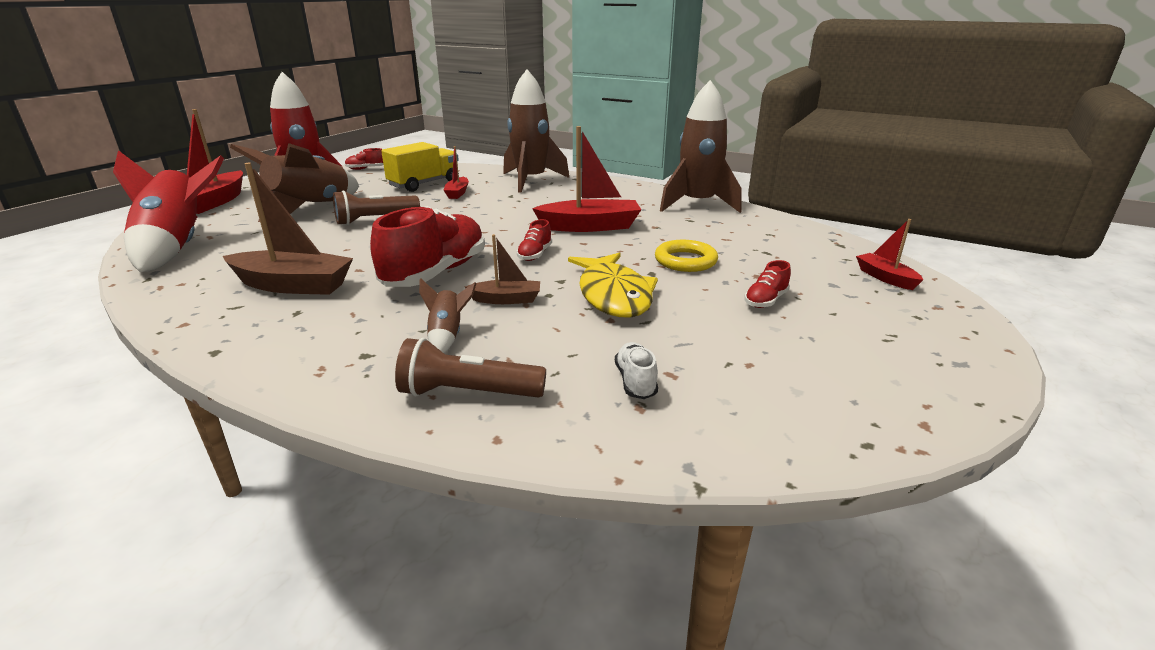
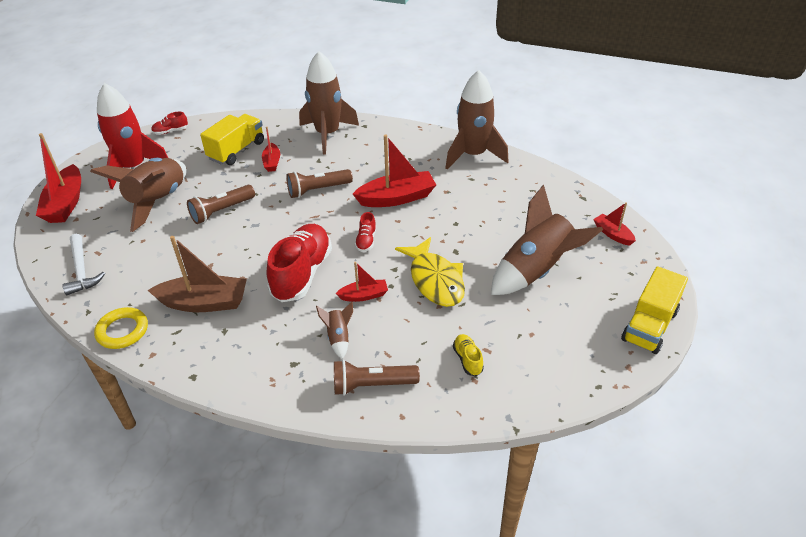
camera: 10 degrees left, 15 degrees up
red rocket [113,150,224,272] -> white hammer [62,234,105,295]
brown boat [465,234,540,304] -> red boat [335,262,388,302]
white shoe [615,342,658,399] -> yellow shoe [453,334,484,376]
yellow ring [655,240,718,272] -> yellow ring moved to [94,307,148,349]
red shoe [744,260,791,308] -> brown rocket [491,185,603,295]
none -> brown flashlight [286,169,353,198]
none -> yellow truck [621,266,688,354]

